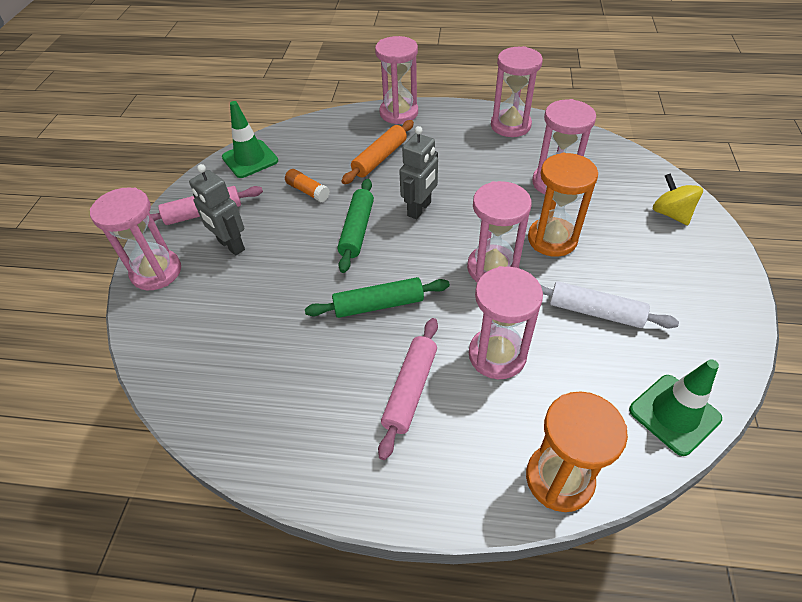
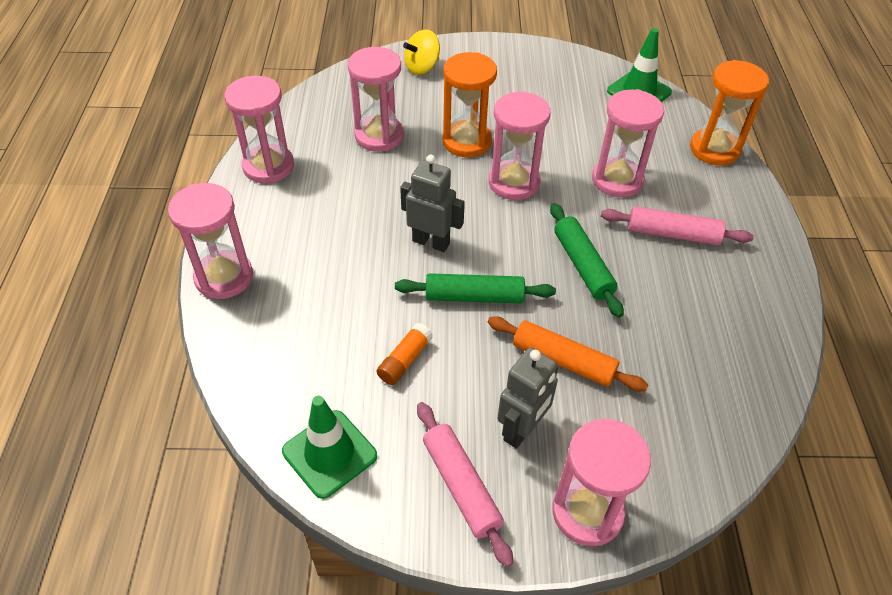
camera: 100 degrees left, 0 degrees up
orange rolling pin [342,120,414,184] -> orange rolling pin moved to [488,316,648,392]
white rolling pin [541,281,679,329] -> none

